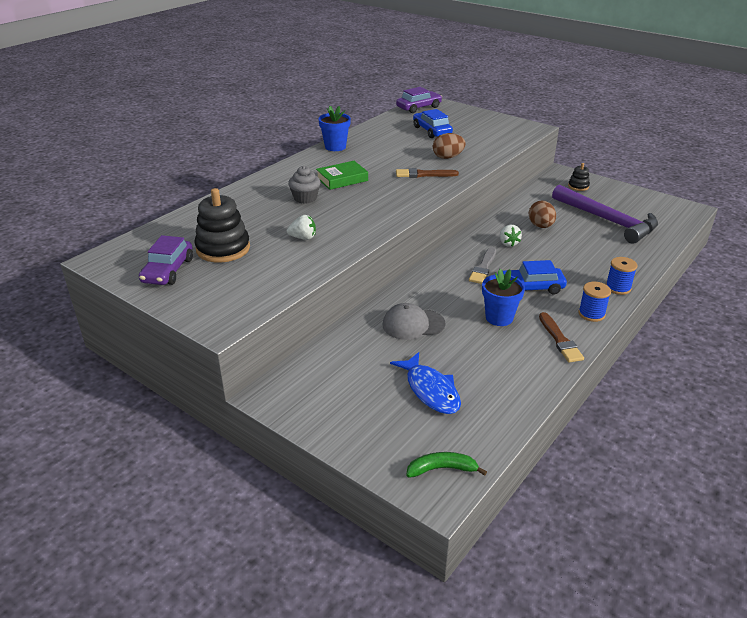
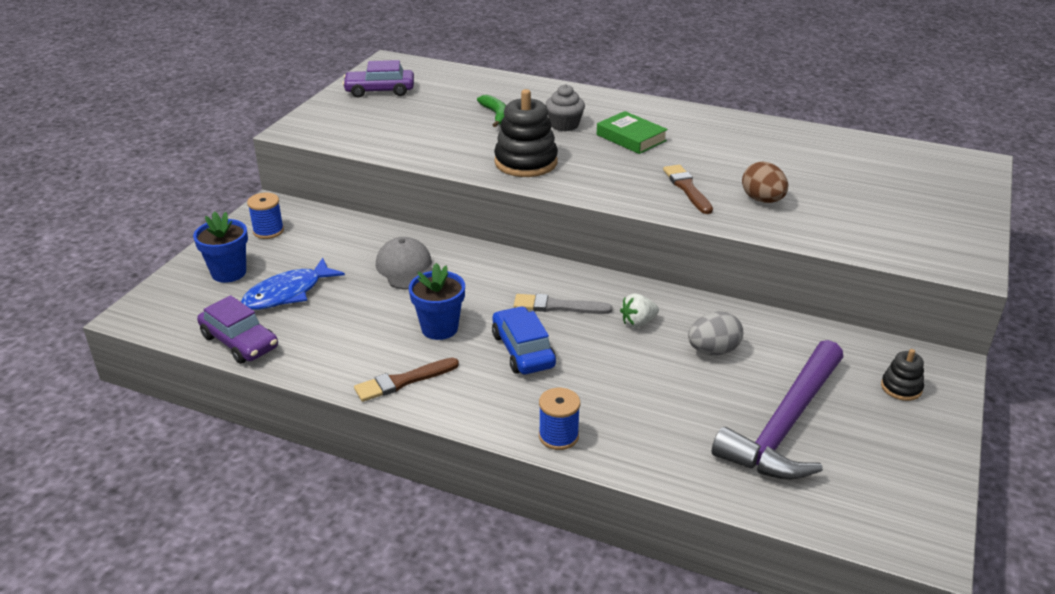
camera: 75 degrees right, 0 degrees up
black stacking toy [194,188,250,263] -> black stacking toy moved to [494,89,558,177]
white strawberry [287,215,316,240] -> none
blue flower pot [319,106,351,151] -> blue flower pot moved to [193,212,248,283]
purple car [396,87,442,113] -> purple car moved to [197,295,278,364]
green banana [406,452,487,478] -> green banana moved to [477,95,506,127]
blue car [413,109,453,138] -> none
brown egg [529,201,556,228] -> grey egg [688,311,743,355]
blue spool [578,282,611,322] -> blue spool moved to [247,193,284,239]

